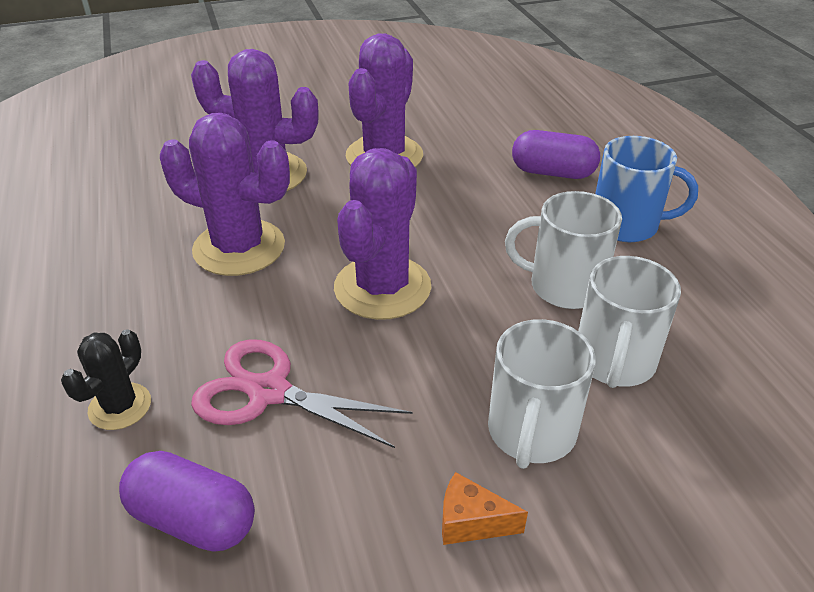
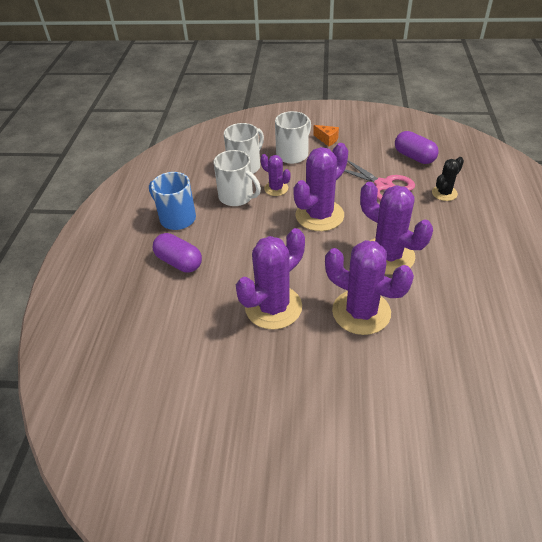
camera: 155 degrees left, 5 degrees up
none -> purple cactus [260,154,291,196]

